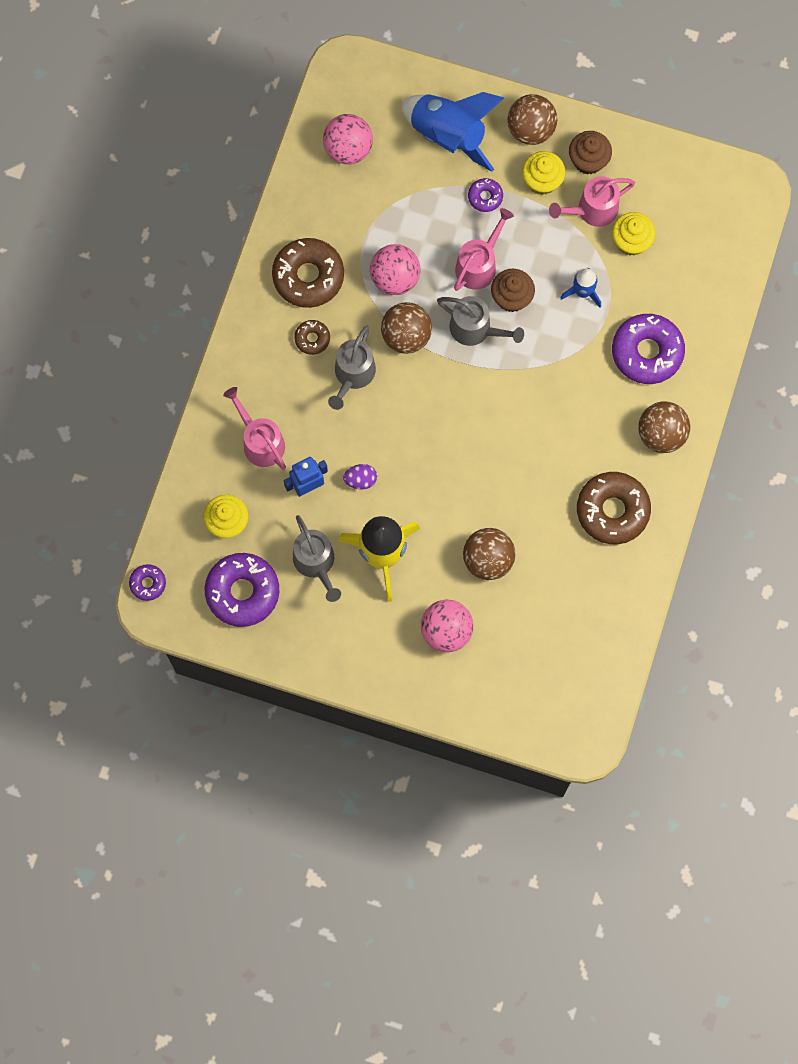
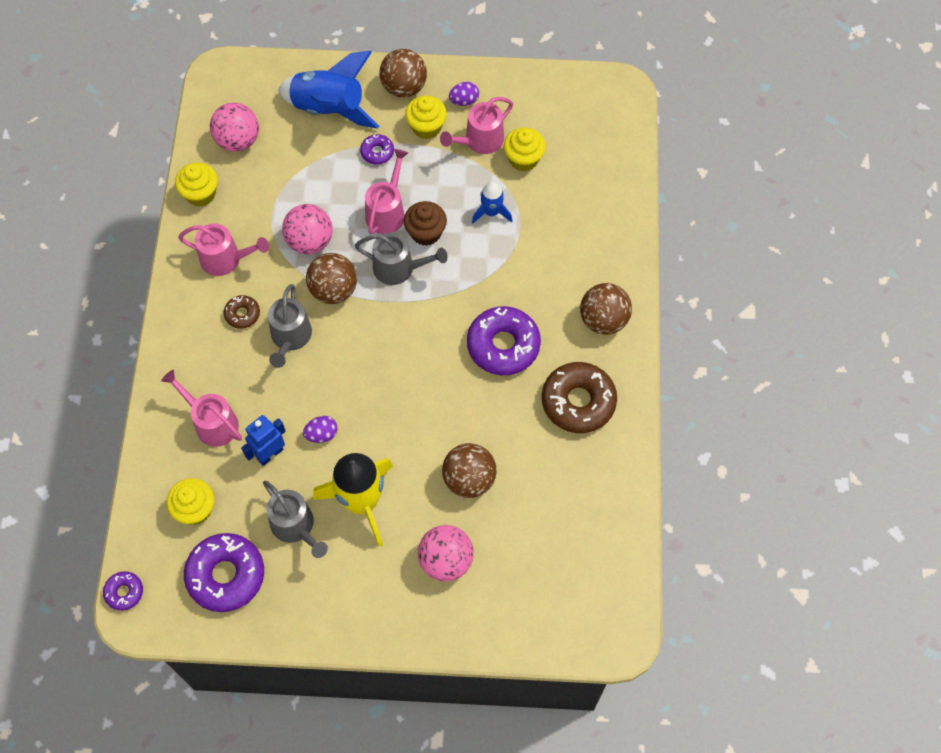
camera: 15 degrees left, 10 degrees down
brown donut [272,238,344,308] -> pink watering can [178,223,269,276]
brown cupcake [569,131,612,175] -> purple egg [449,82,479,106]
purple donut [612,314,685,384] -> purple donut moved to [467,306,541,375]
none -> yellow cupcake [175,162,218,207]

